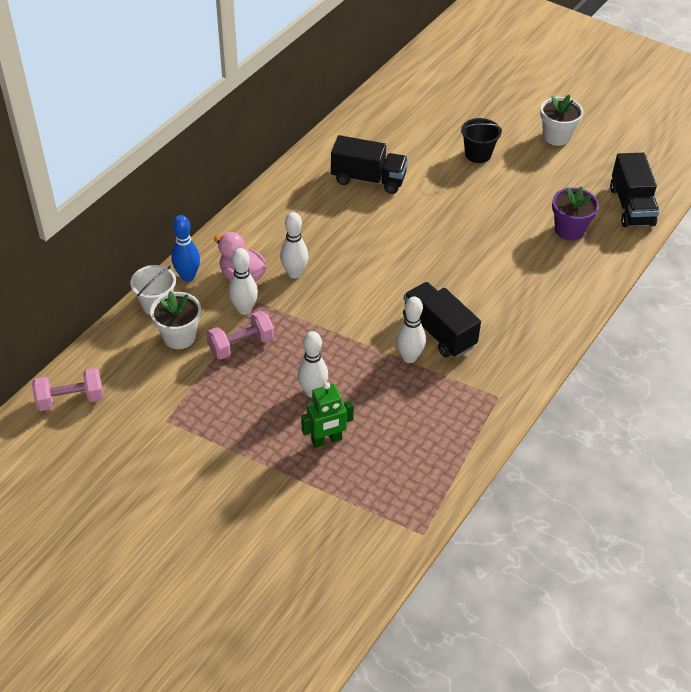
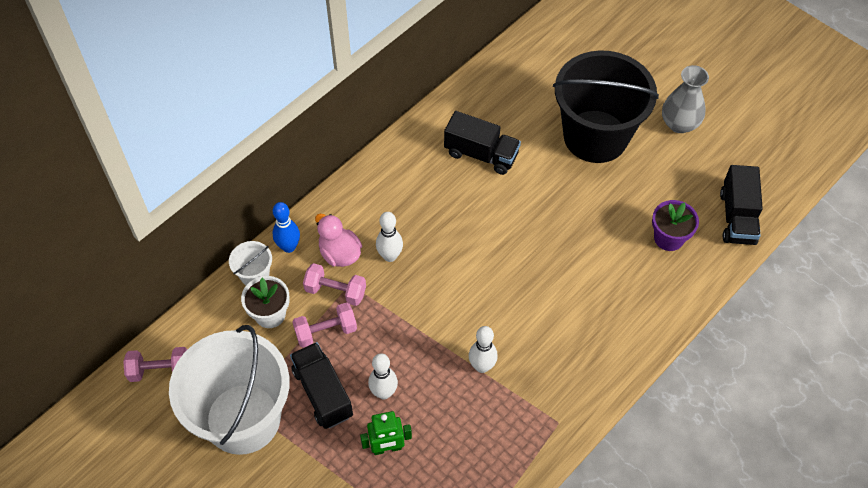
camera: 10 degrees right, 10 degrees up
white bowling pin [229,248,258,315] -> pink dumbbell [303,263,366,306]
black truck [403,282,481,358] -> black truck moved to [290,342,353,429]
black bucket [461,118,502,163] -> black bucket [553,50,659,163], size x2.46
white flower pot [540,95,583,146] -> grey vase [662,65,709,133]
none -> white bucket [169,325,290,455]

